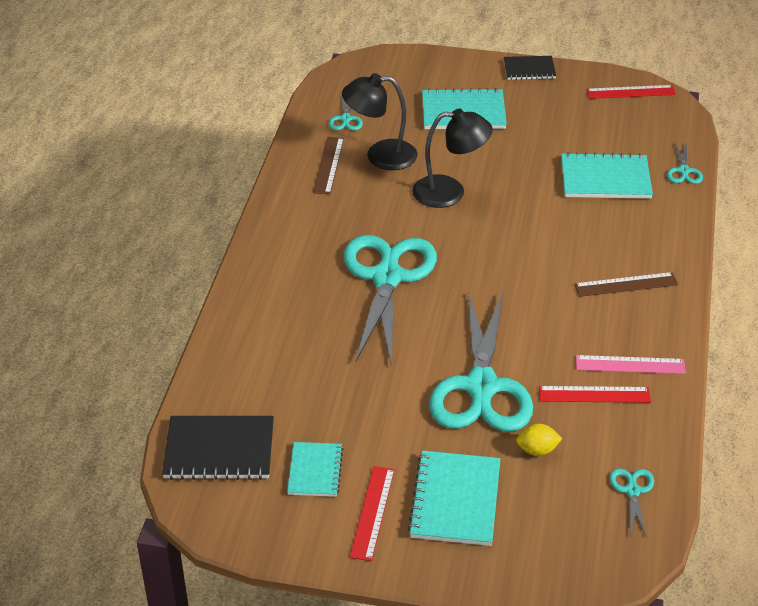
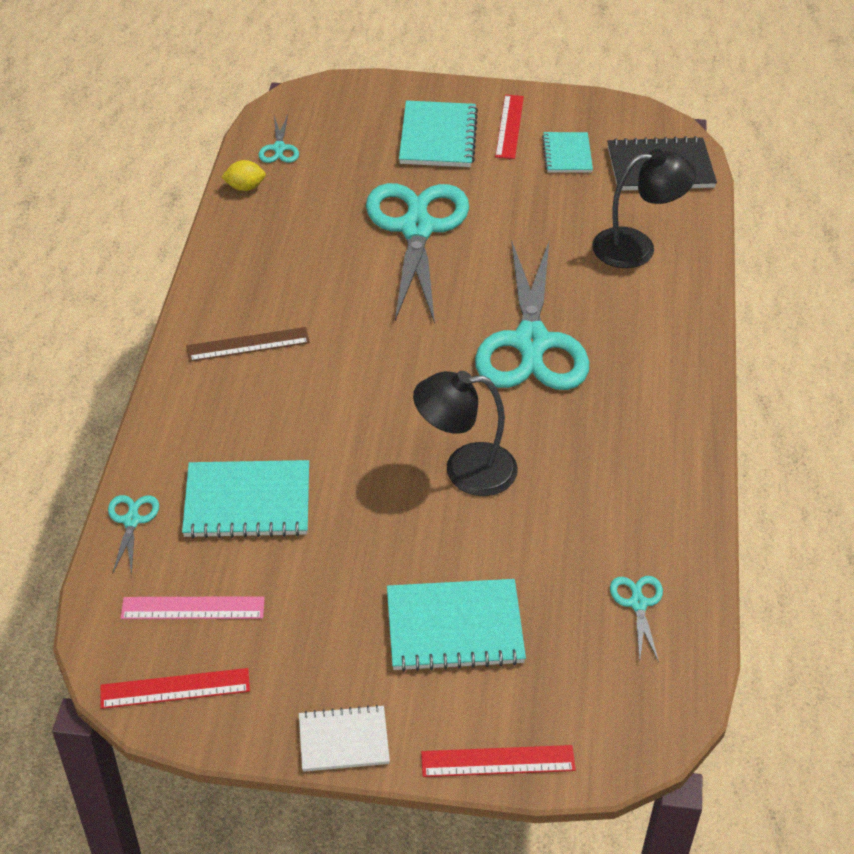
camera: 175 degrees right, 5 degrees up
brown ruler [313,137,344,195] -> none
black lamp [342,73,418,170] -> black lamp moved to [592,149,696,268]
black notebook [504,56,556,80] -> white notebook [299,705,390,772]
yellow lemon [516,424,562,456] -> yellow lemon moved to [221,160,266,191]
red ruler [539,386,651,403] -> red ruler moved to [421,745,576,777]
pink ruler [576,355,686,374] -> pink ruler moved to [121,596,265,619]

